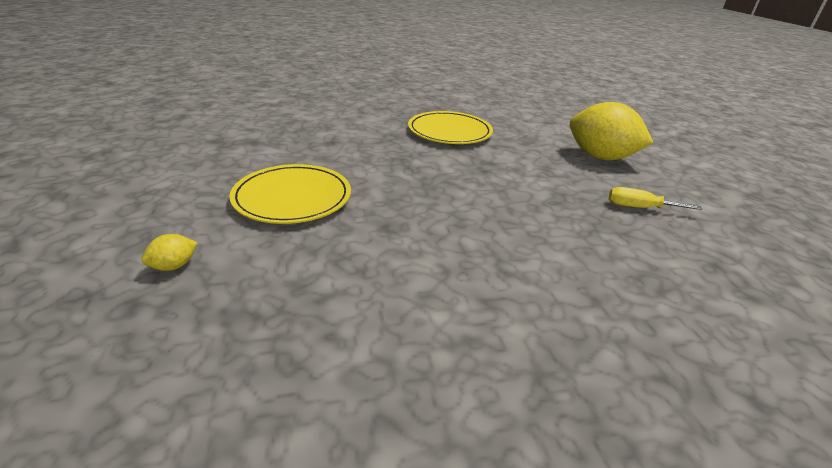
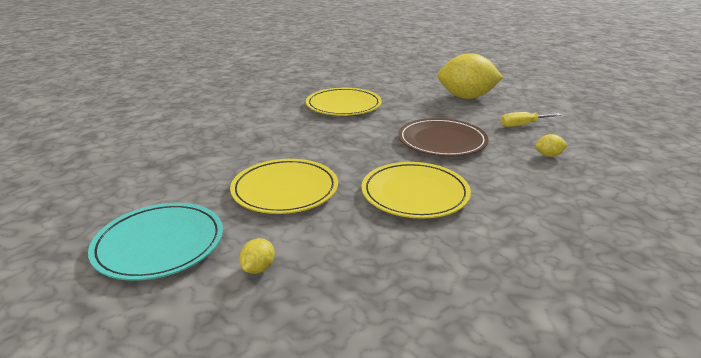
camera: 25 degrees left, 5 degrees down
none -> turquoise plate [88,203,223,281]
none -> yellow plate [362,162,471,219]
none -> brown plate [398,118,488,157]
none -> yellow lemon [535,134,567,157]

